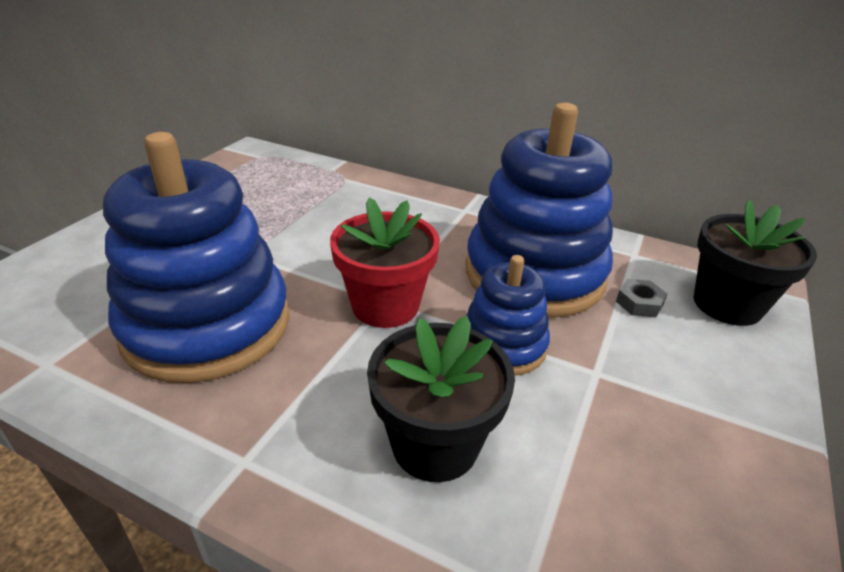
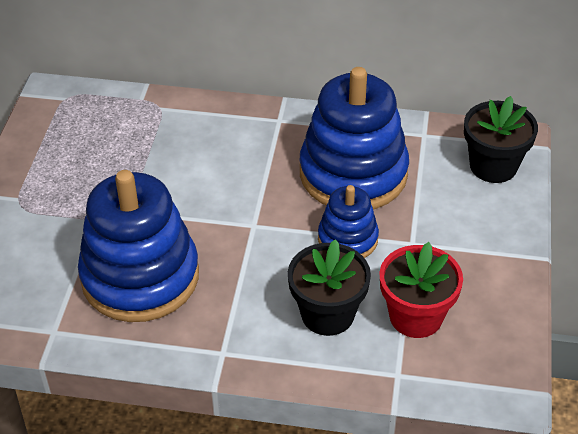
camera: 15 degrees left, 10 degrees up
red flower pot [330,197,440,328] -> red flower pot moved to [379,242,463,338]
grey nut [616,279,667,317] -> none

